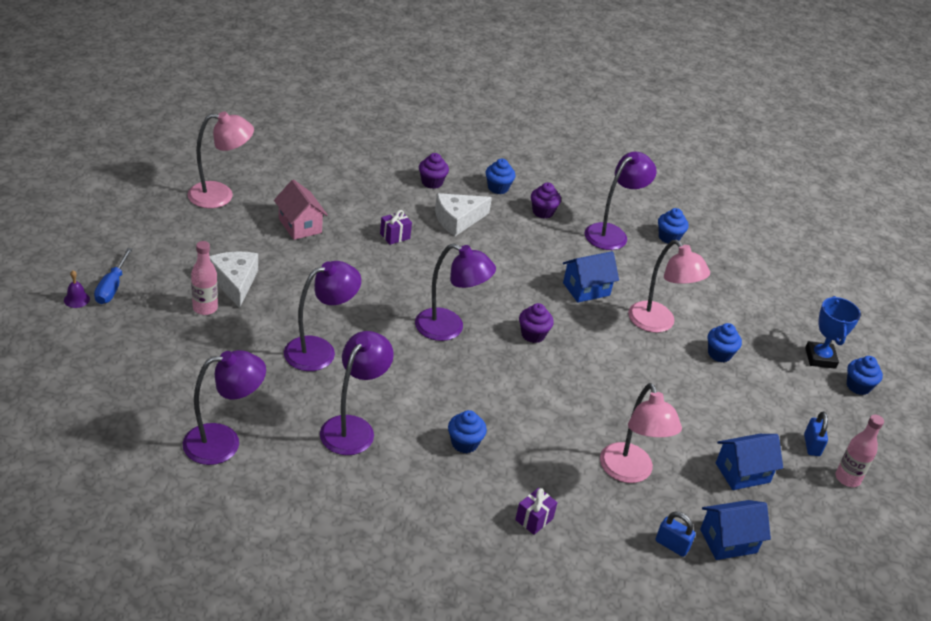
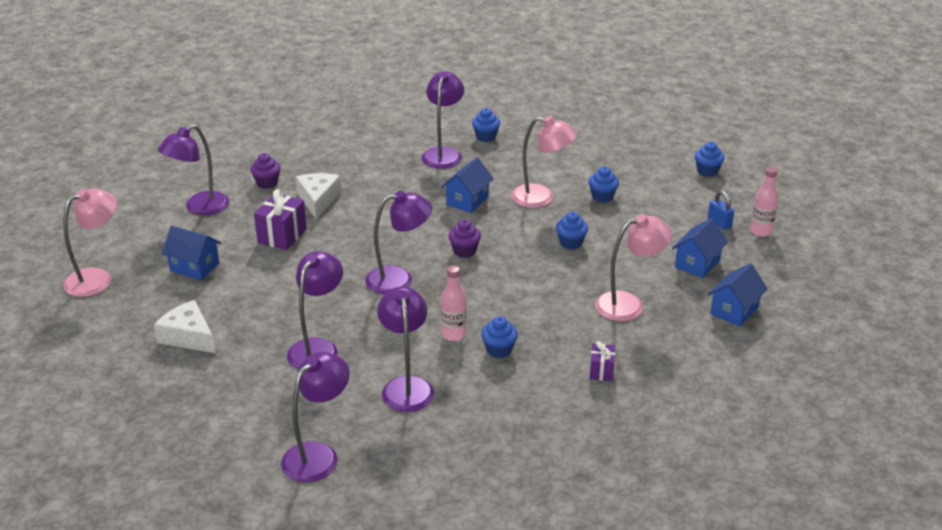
camera: 30 degrees left, 5 degrees down
purple bell [64,270,90,308] -> none
blue screwdriver [94,248,133,304] -> none
pink bottle [191,241,218,315] -> pink bottle moved to [441,265,467,341]
pink house [274,179,328,240] -> blue house [162,226,221,280]
purple gift [380,210,412,245] -> purple gift [254,189,307,250], size x1.71
white cheese [435,193,492,236] -> white cheese turned 150 degrees clockwise [295,173,341,219]
blue cupcake [486,159,516,194] -> blue cupcake moved to [556,212,588,249]
purple cupcake [531,183,561,219] -> none
pink lamp [600,383,682,483] -> pink lamp turned 60 degrees counterclockwise [595,214,672,321]
blue padlock [656,512,696,557] -> none
blue trophy [805,296,861,369] -> none
none -> purple lamp [158,124,229,215]

